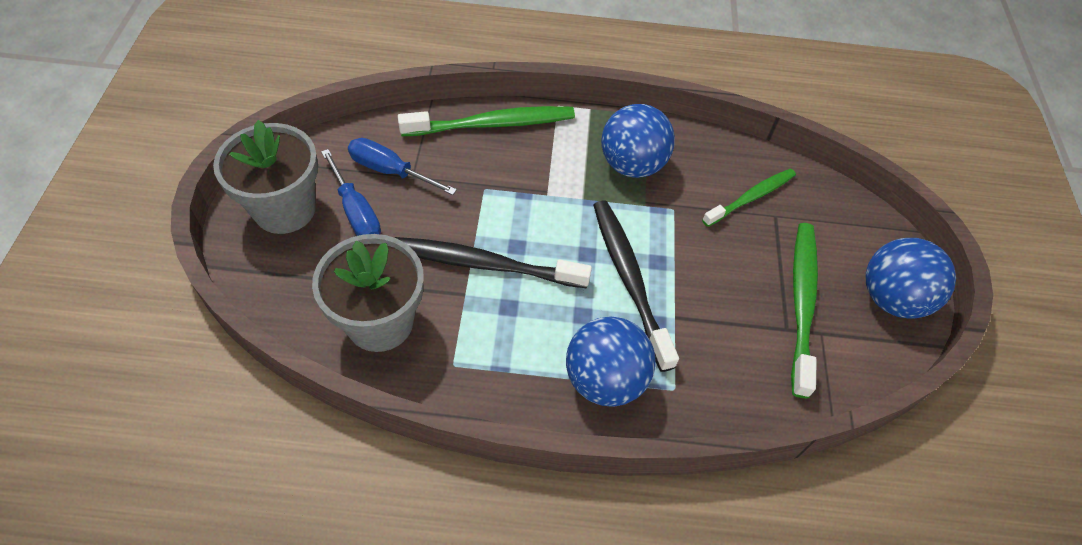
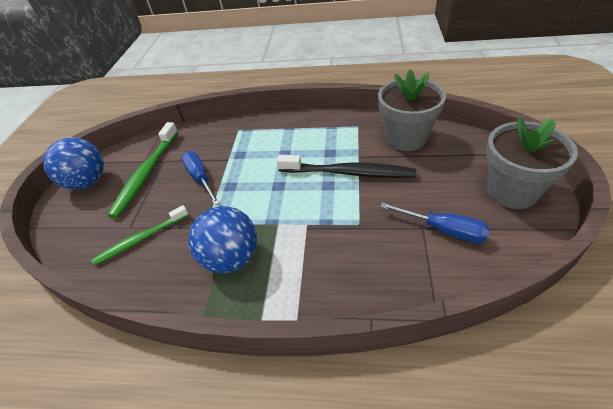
camera: 170 degrees left, 10 degrees down
blue screwdriver [321,149,381,236] -> blue screwdriver moved to [181,151,220,205]
green toothbrush [398,106,575,136] -> none
blue ball [566,316,656,406] -> none
black toothbrush [593,200,679,372] -> none

